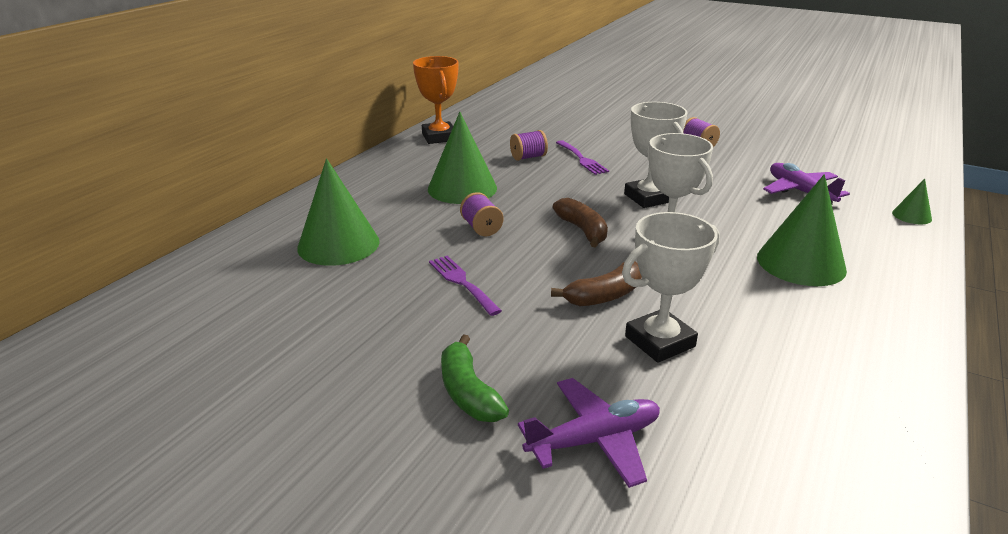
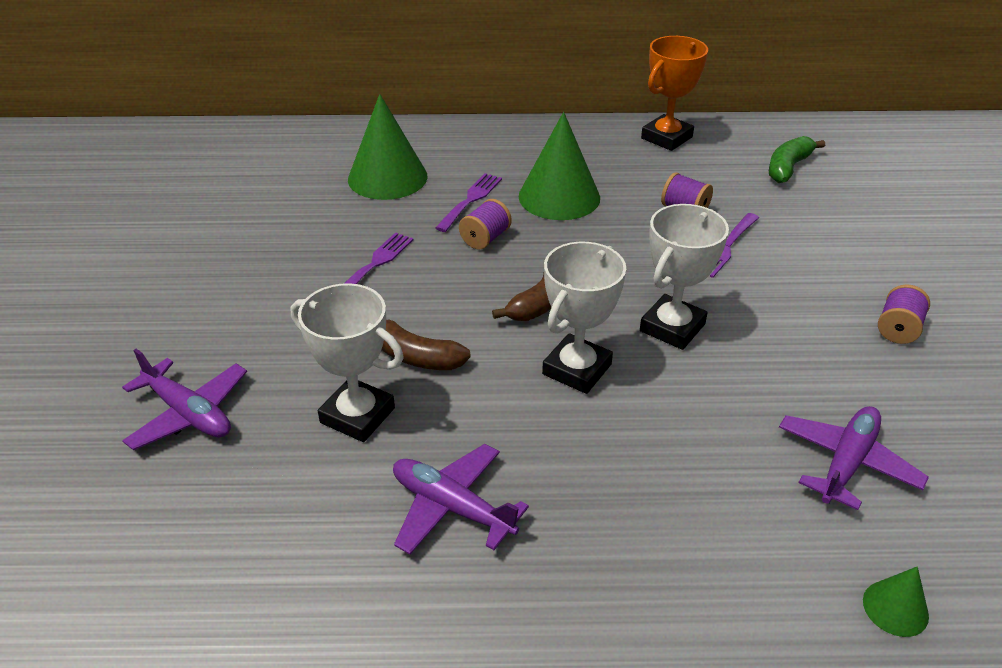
camera: 60 degrees right, 10 degrees up
green banana [441,334,509,422] -> green banana moved to [769,136,825,183]
green cone [757,174,847,286] -> none
none -> purple plane [393,444,529,555]
none -> purple fork [435,173,502,232]

